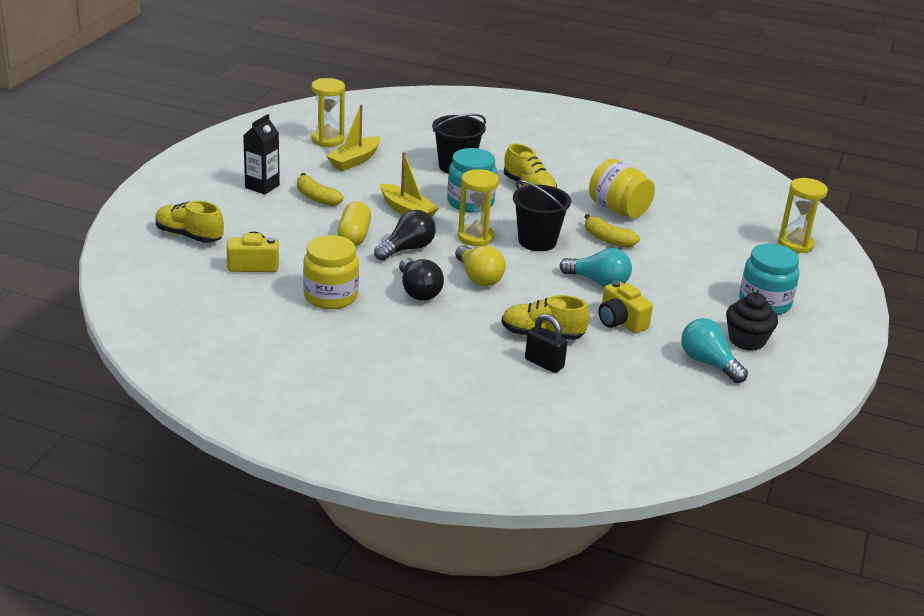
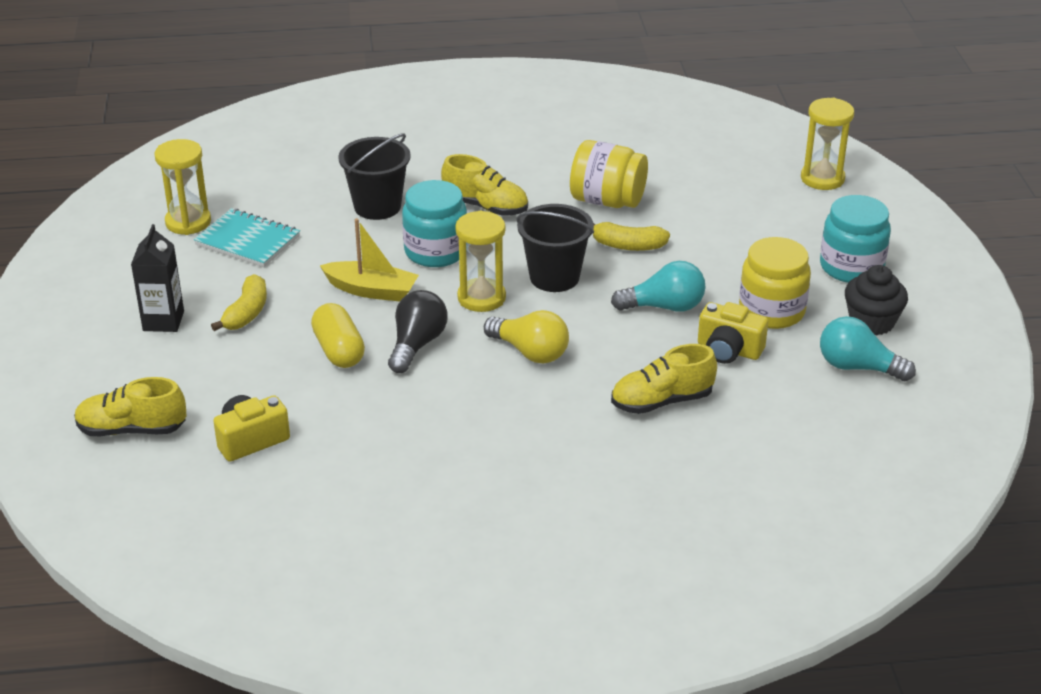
camera: 25 degrees left, 5 degrees up
yellow banana [297,173,343,206] -> yellow banana turned 90 degrees counterclockwise [211,274,267,331]
yellow jar [303,235,359,309] -> yellow jar moved to [739,237,811,329]
yellow boat [326,105,380,171] -> turquoise notebook [194,208,300,267]
black light bulb [399,258,444,301] -> none
black padlock [525,314,568,373] -> none

